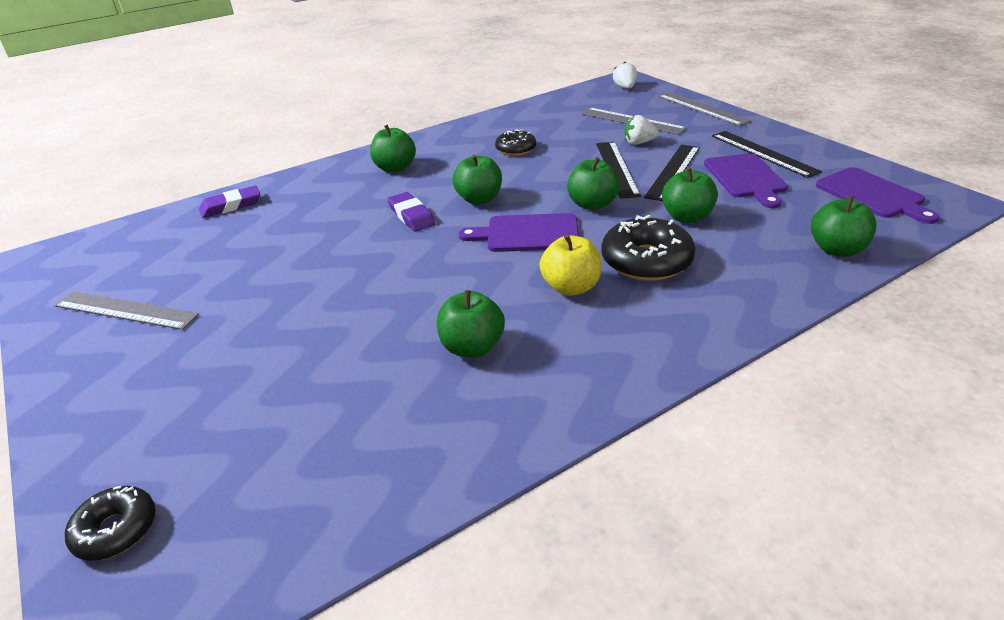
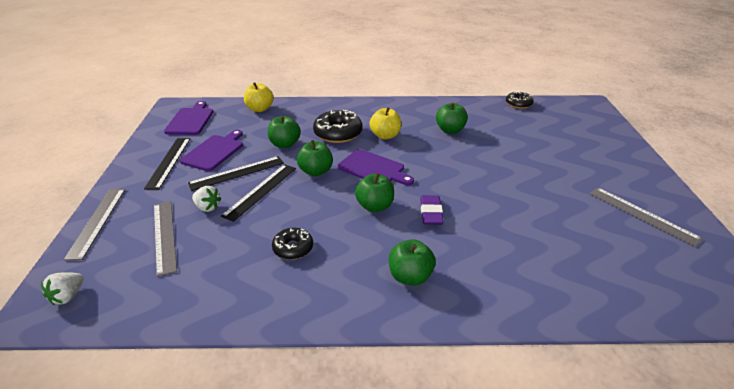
camera: 150 degrees left, 0 degrees up
black donut [65,486,156,561] -> black donut moved to [506,91,534,109]
purple eraser [199,186,260,218] -> none
green apple [811,196,877,257] -> yellow apple [244,82,274,112]

